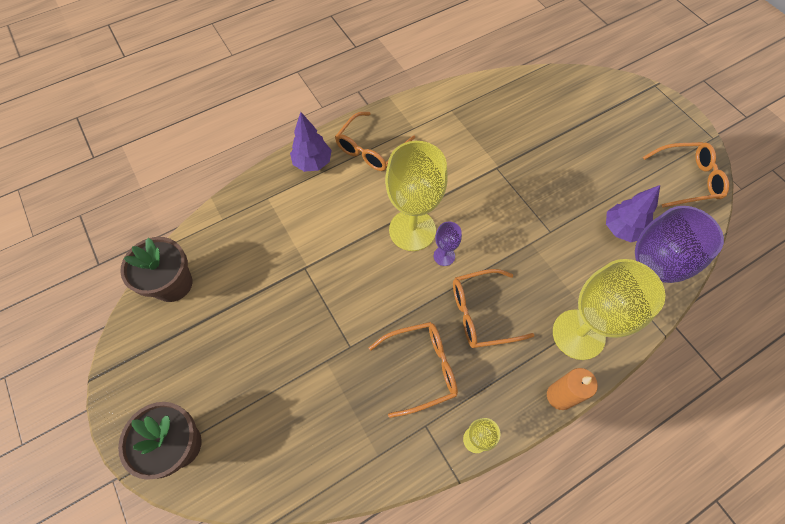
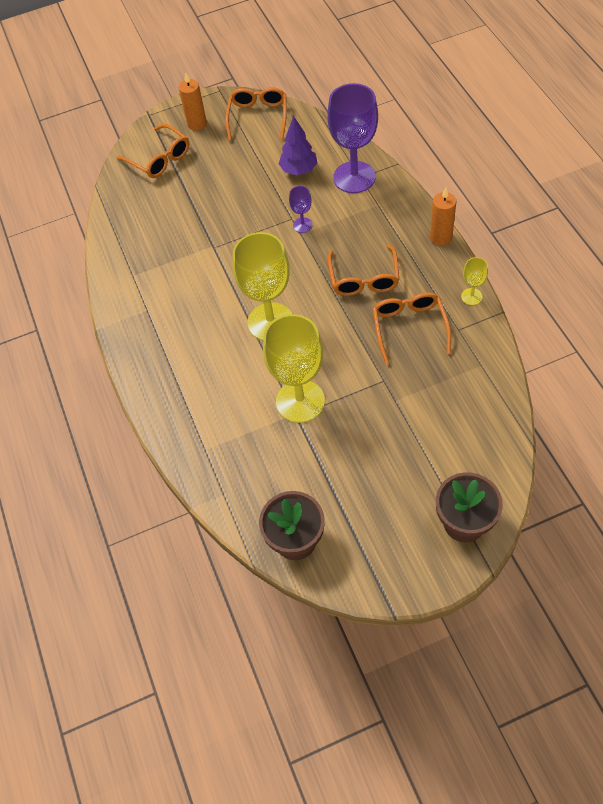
camera: 75 degrees left, 5 degrees down
purple tree [290,112,332,172] -> none
orange glasses [335,112,415,171] -> orange glasses moved to [117,124,189,178]
purple goblet [434,222,462,266] -> purple goblet moved to [289,186,313,233]
yellow goblet [553,259,665,360] -> yellow goblet moved to [263,314,325,423]
none -> orange candle [179,72,207,131]

